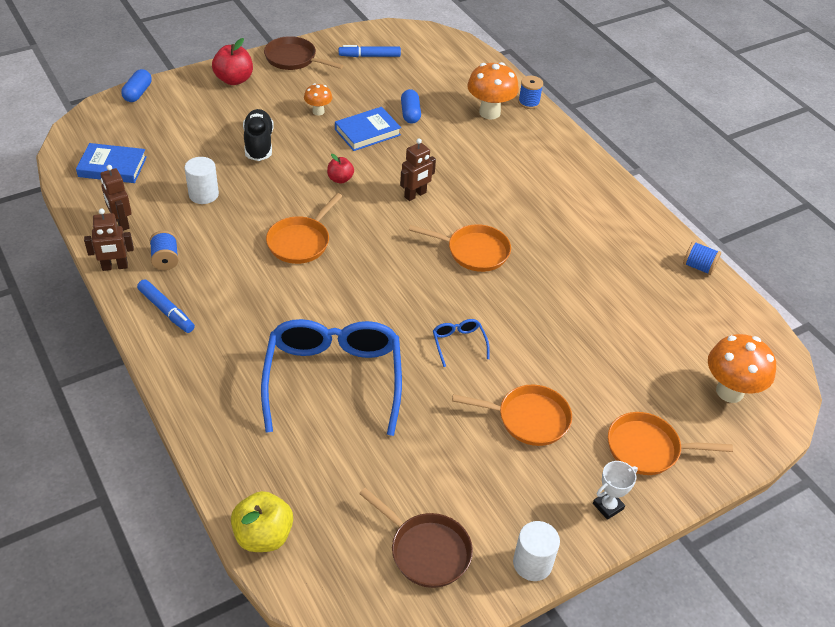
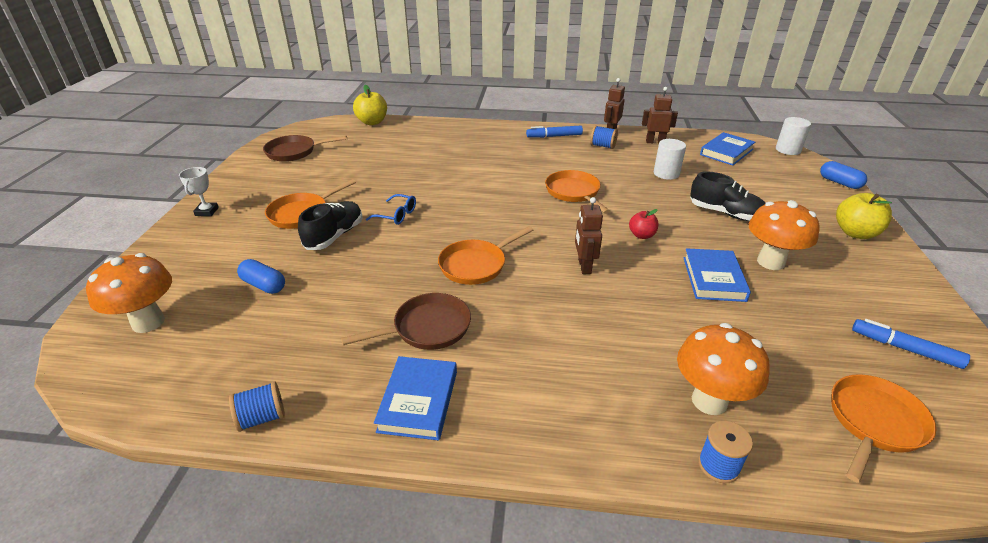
camera: 130 degrees right, 10 degrees down
red apple [212,38,253,85] -> yellow apple [836,193,892,239]
blue glasses [261,319,402,436] -> none
brown pan [264,36,344,70] -> brown pan moved to [341,293,471,350]
orange mushroom [304,83,332,116] -> orange mushroom [749,200,820,270], size x1.81
blue marker [339,45,401,57] -> blue marker turned 90 degrees counterclockwise [852,319,970,369]
blue capsule [401,89,421,124] -> blue capsule moved to [237,259,285,294]
white cylinder [513,521,560,581] -> white cylinder moved to [776,117,811,155]
orange pan [608,412,733,475] -> orange pan moved to [831,374,936,483]
none -> black shoe [298,201,363,250]
none -> blue book [374,356,457,441]

